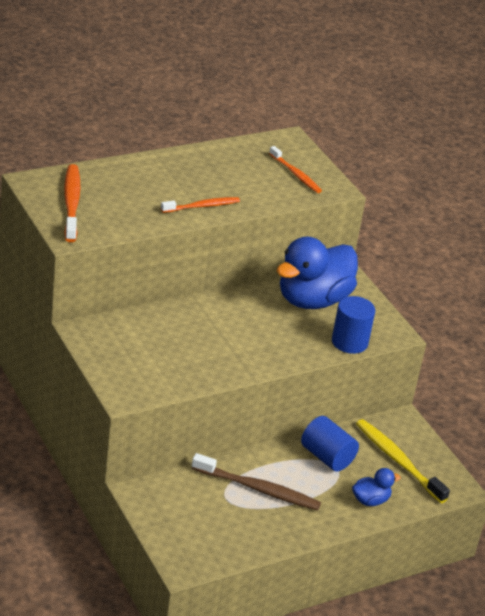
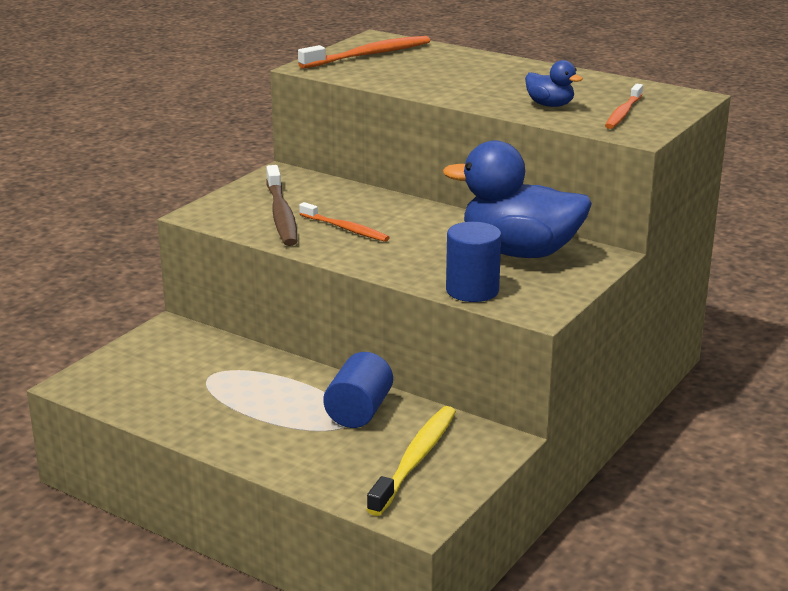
camera: 65 degrees right, 10 degrees down
orange toothbrush [161,197,240,213] -> orange toothbrush moved to [299,202,390,242]
brown toothbrush [192,453,321,511] -> brown toothbrush moved to [266,165,297,246]
blue duck [352,468,401,506] -> blue duck moved to [525,60,583,107]

